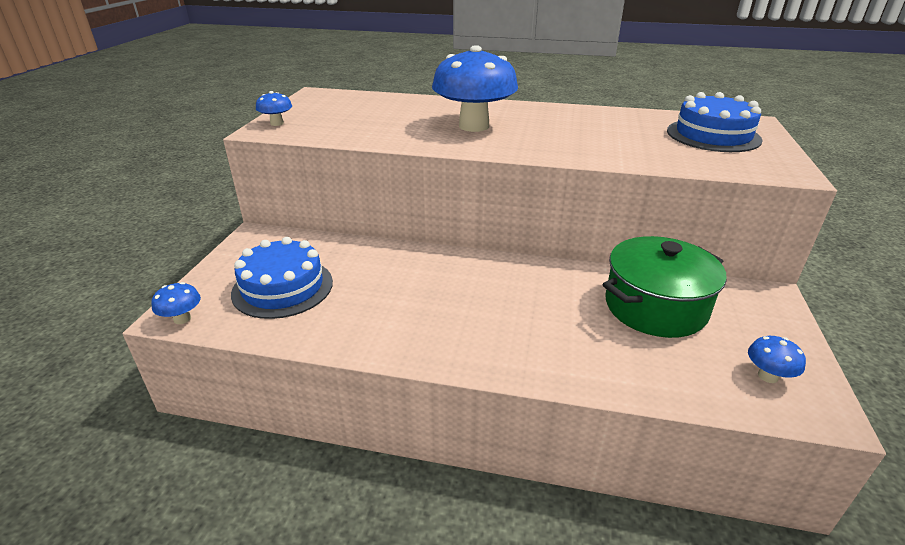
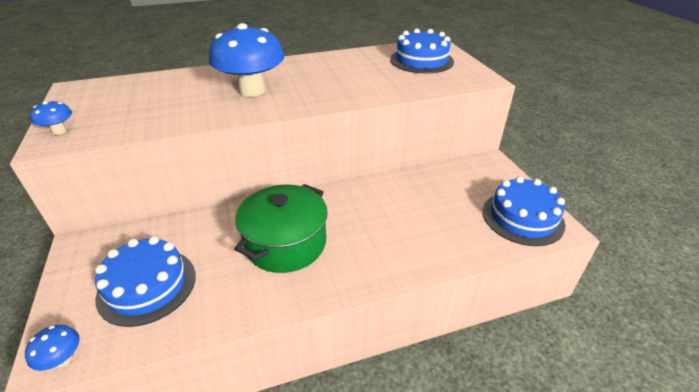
camera: 30 degrees left, 5 degrees up
green pot [603,236,727,338] -> green pot moved to [234,184,328,273]
blue mushroom [748,336,806,383] -> blue cake [483,176,565,246]

